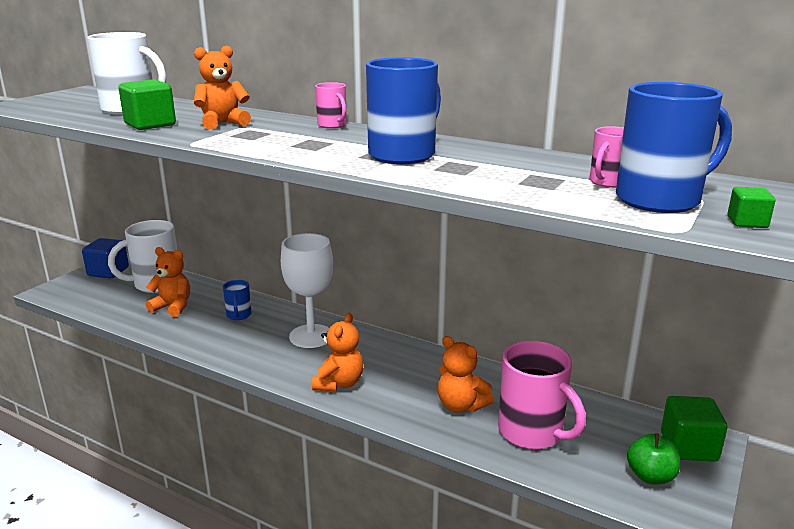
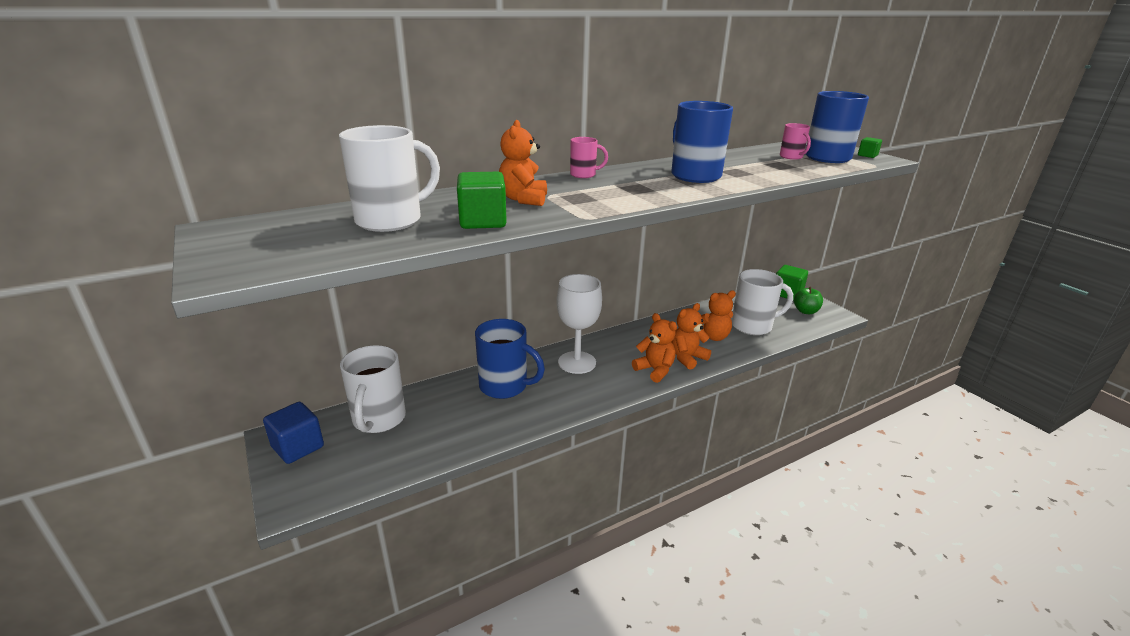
camera: 60 degrees left, 5 degrees up
orange teddy bear [146,247,190,317] -> orange teddy bear moved to [672,303,711,370]
blue mug [223,280,252,320] -> blue mug [475,319,545,399], size x1.96
pink mug [498,341,586,449] -> white mug [731,269,793,335]

